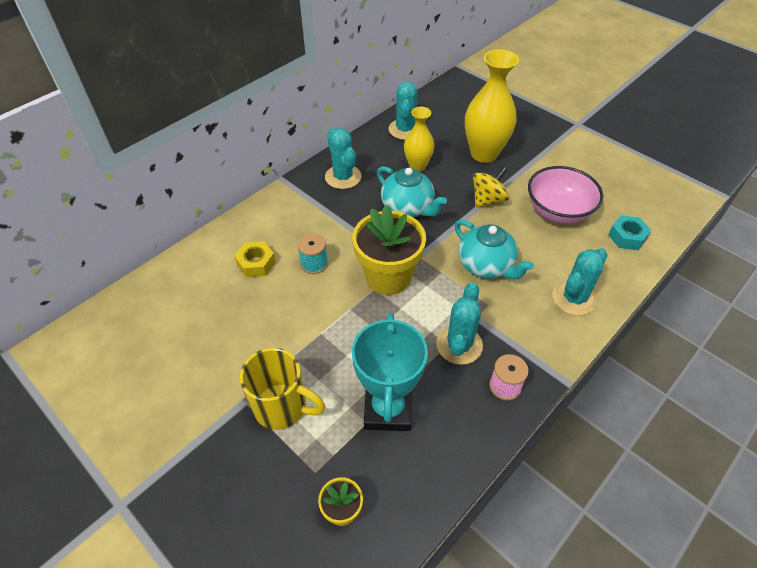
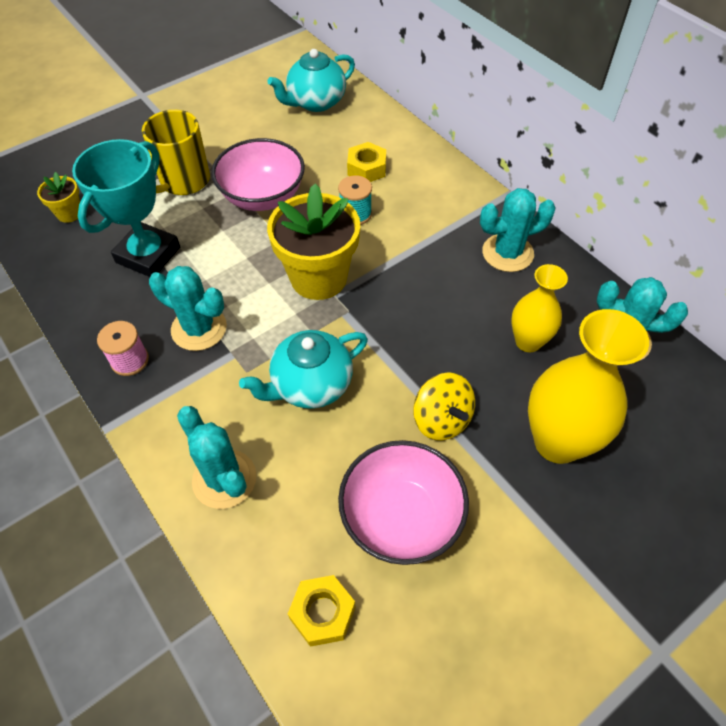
camera: 100 degrees right, 5 degrees up
turquoise trophy [352,313,428,431] -> turquoise trophy turned 75 degrees counterclockwise [72,139,180,277]
turquoise teapot [377,166,447,217] -> turquoise teapot moved to [267,49,355,112]
turquoise nut [608,215,651,250] -> yellow nut [288,575,355,647]
none -> pink bowl [211,138,305,211]

